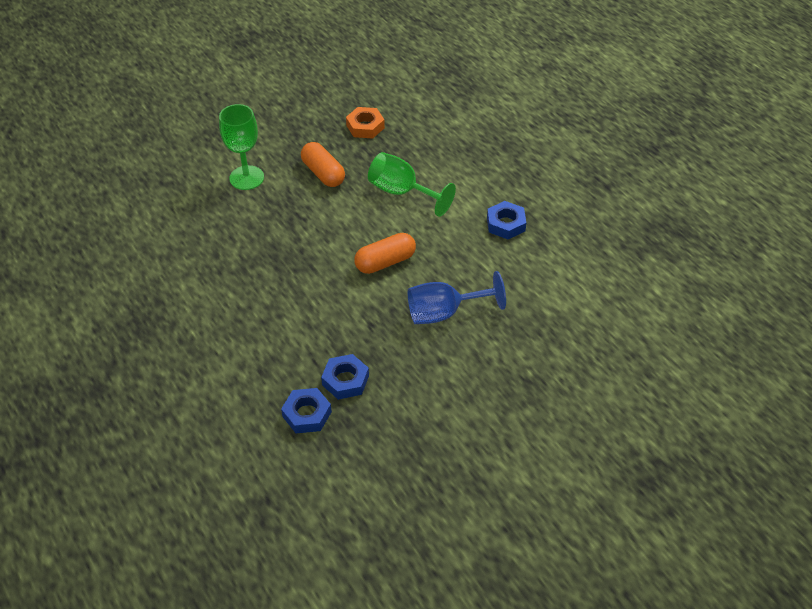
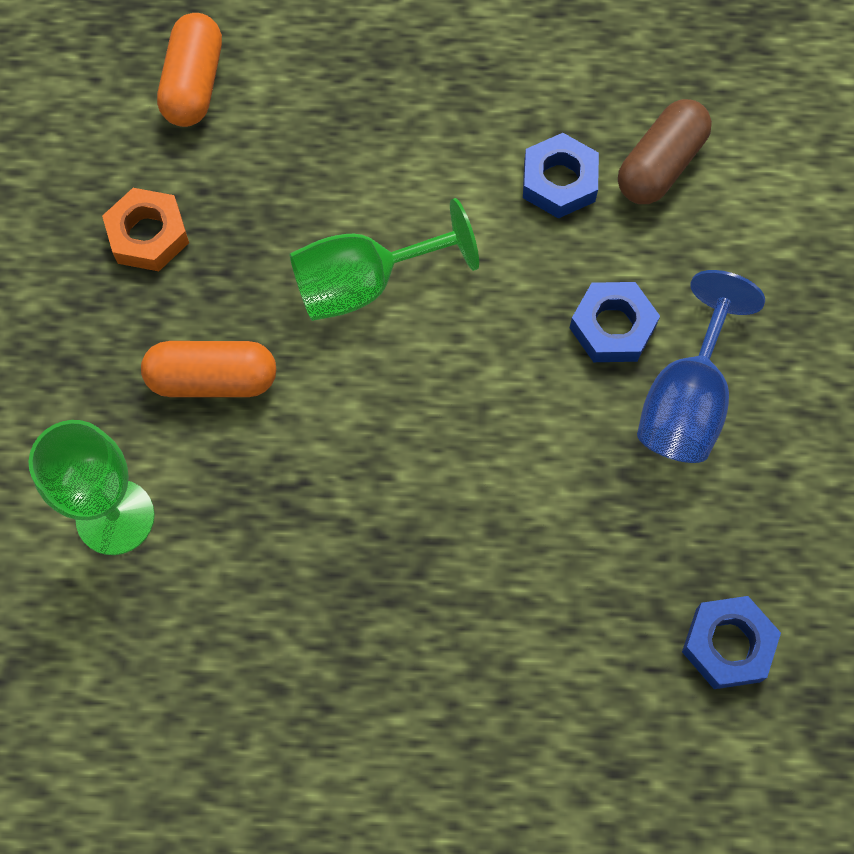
camera: 55 degrees left, 20 degrees up
blue nut [281,388,332,434] -> blue nut moved to [570,282,660,362]
orange capsule [354,233,416,274] -> orange capsule moved to [157,13,222,127]
none -> brown capsule [618,99,712,204]

